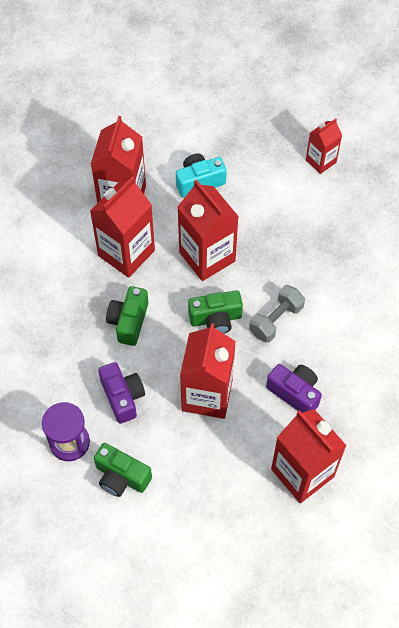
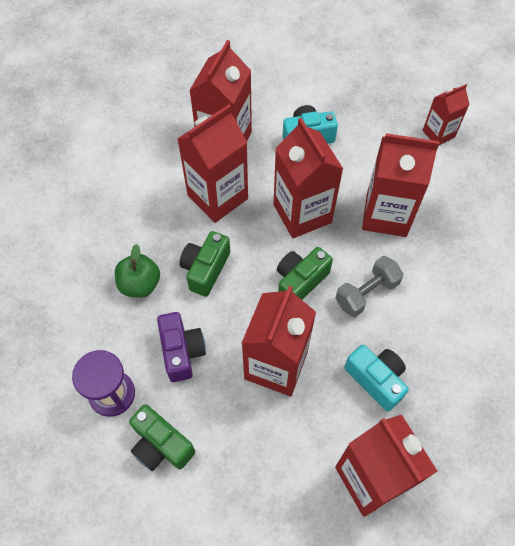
camera: 10 degrees right, 0 degrees up
green camera [188,290,243,334] -> green camera turned 135 degrees clockwise [277,247,333,300]
purple camera [266,364,322,413] -> turquoise camera [344,345,409,411]
none -> green apple [115,244,160,298]
none -> red carton [362,133,440,237]

